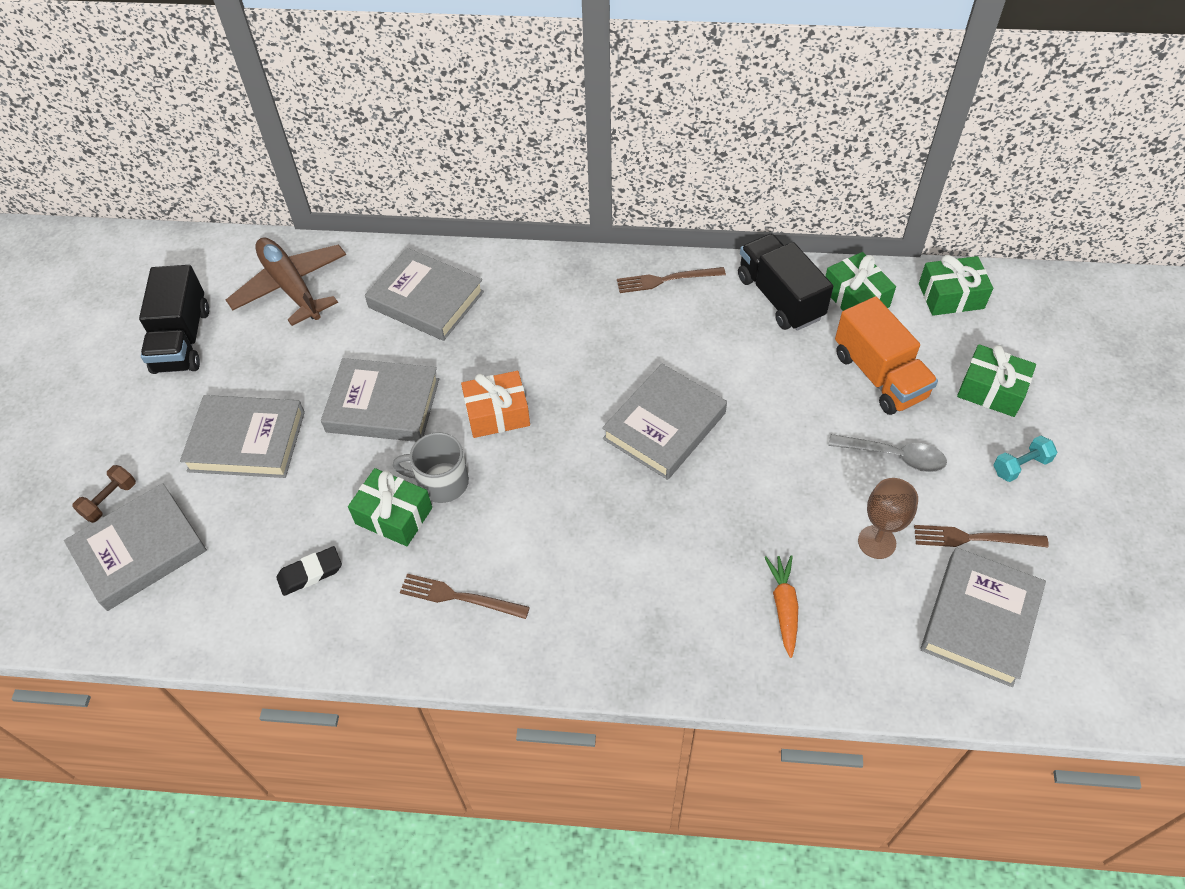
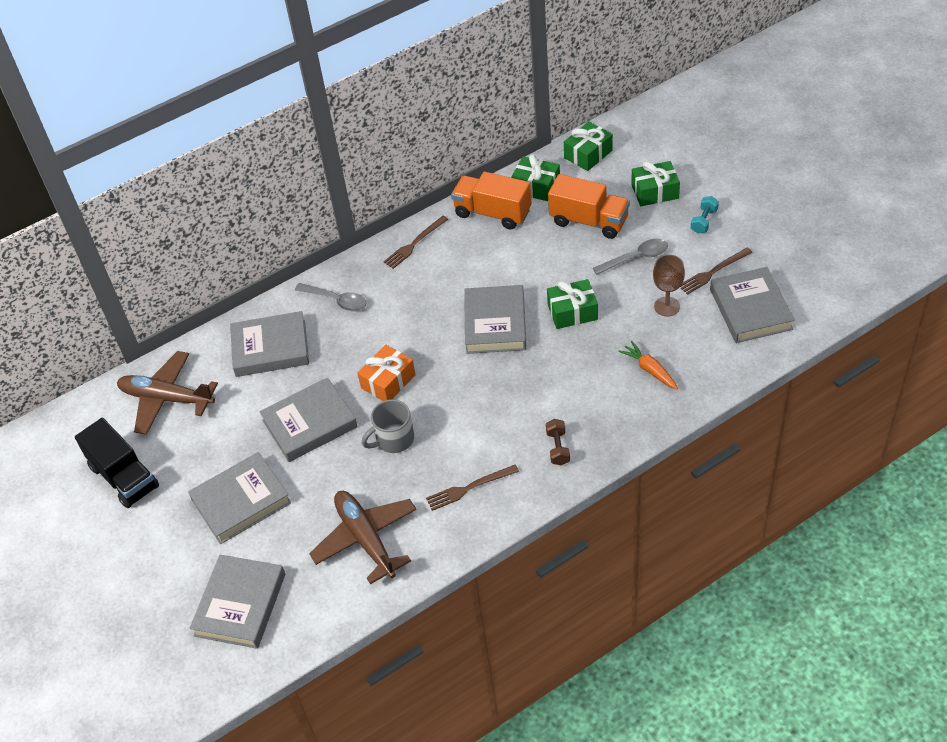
camera: 35 degrees left, 5 degrees down
brown dumbbell [72,465,136,523] -> brown dumbbell moved to [546,419,570,465]
black eraser [276,546,342,596] -> brown plane [309,491,417,584]
green gift [348,468,432,546] -> green gift moved to [547,279,598,329]
black truck [738,234,833,331] -> orange truck [451,172,532,229]
none -> grey spoon [295,283,367,311]

